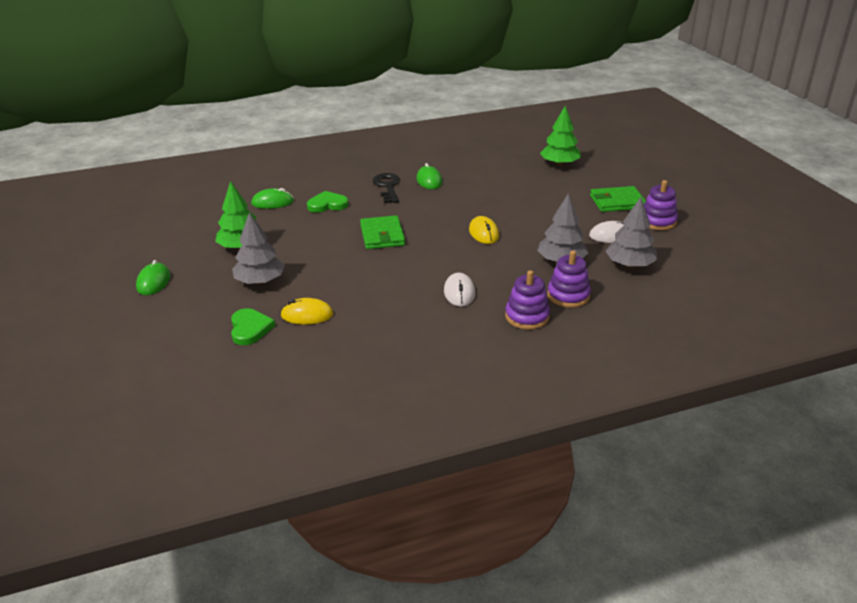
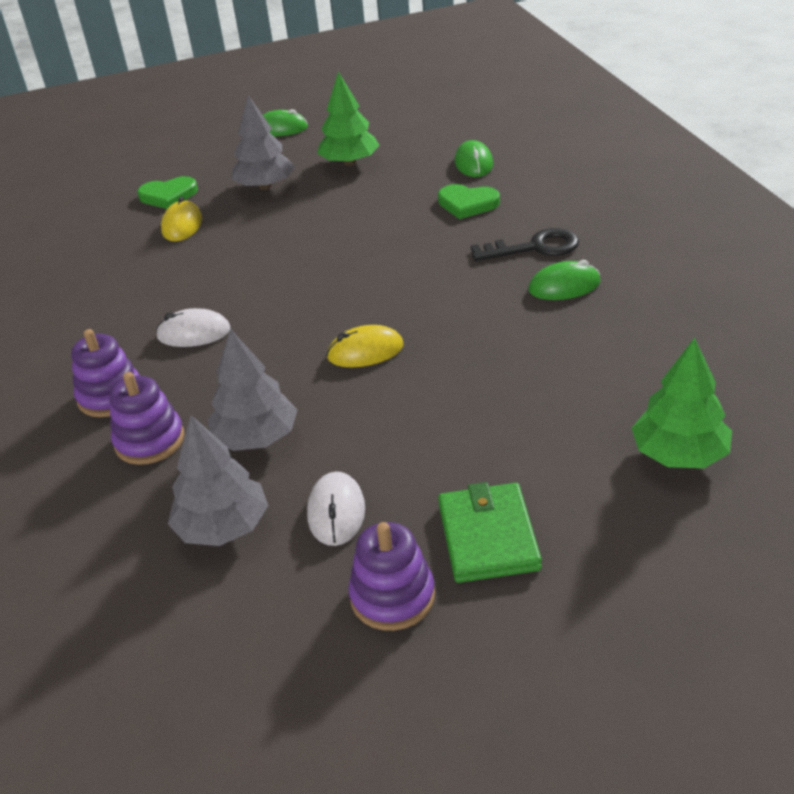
camera: 95 degrees right, 5 degrees up
green heart [307,191,348,213] -> green heart turned 120 degrees clockwise [438,184,500,219]
green wallet [360,215,405,249] -> none

